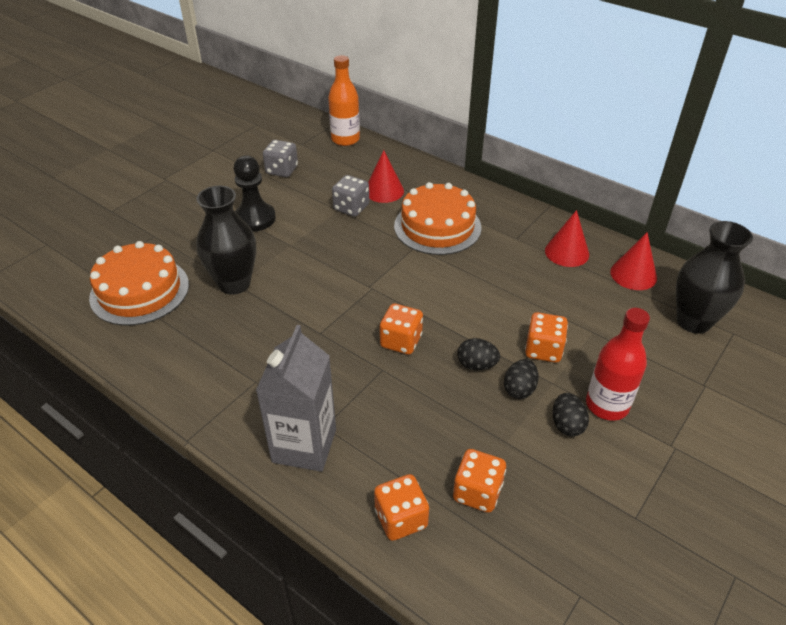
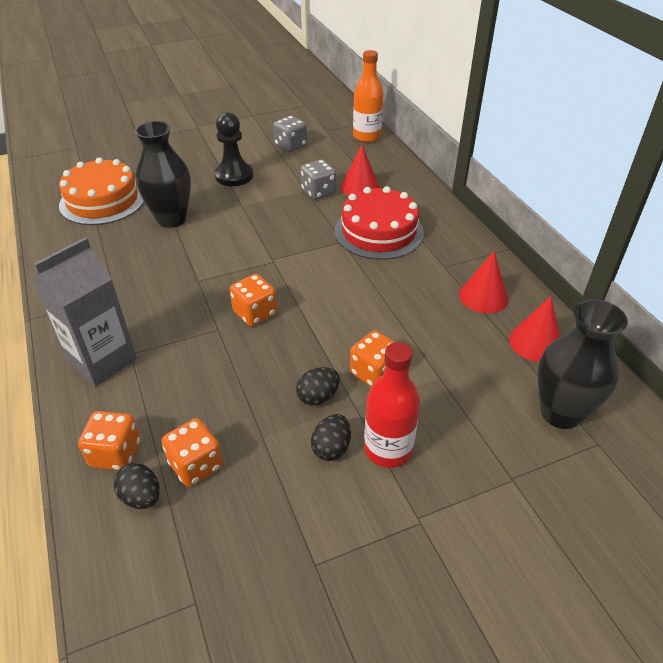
camera: 30 degrees right, 0 degrees up
orange cake [394,182,482,255] -> red cake [335,186,424,260]
black egg [457,338,500,370] -> black egg moved to [114,463,160,509]

